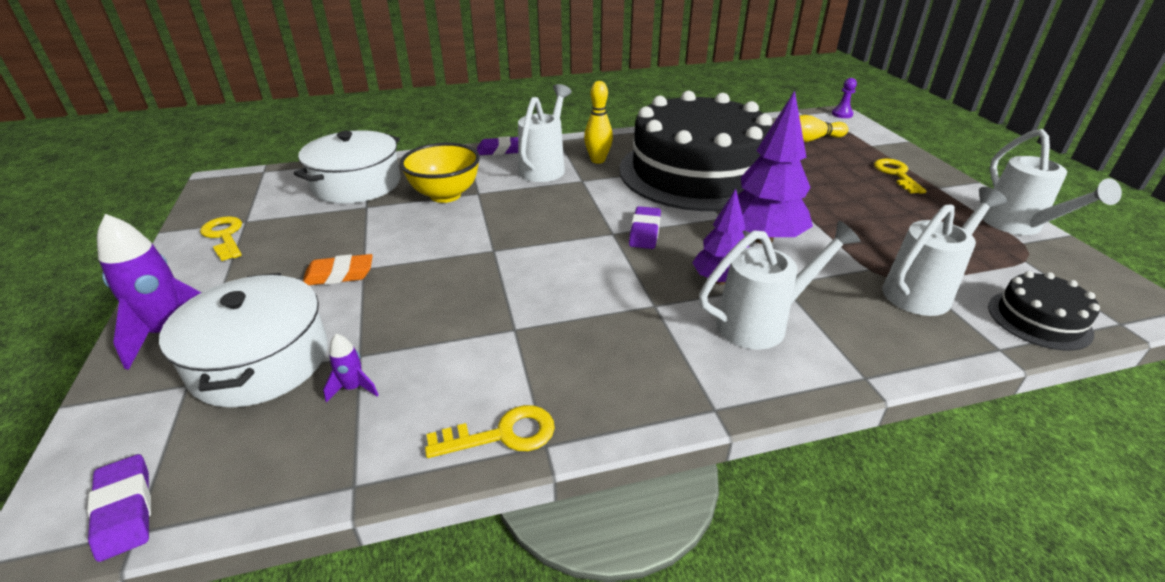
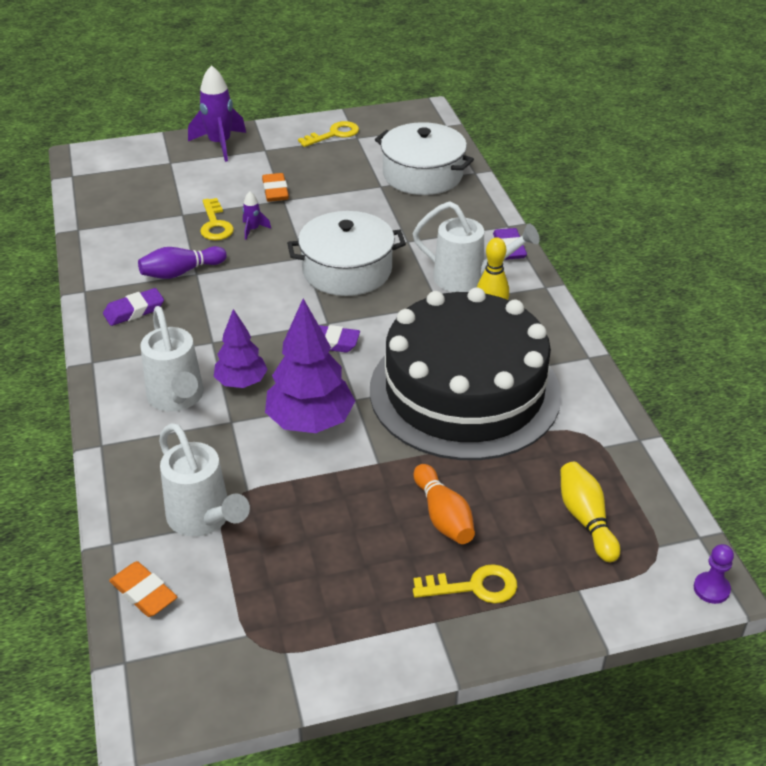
camera: 90 degrees right, 5 degrees up
purple eraser [87,454,151,562] -> purple eraser moved to [103,288,164,326]
white pot [159,273,328,408] -> white pot moved to [287,211,406,296]
purple rocket [323,334,379,402] -> purple rocket moved to [242,191,271,240]
yellow bowl [400,143,480,203] -> none
yellow key [425,405,555,458] -> yellow key moved to [200,198,234,240]
white watering can [983,129,1122,235] -> none
black cake [988,271,1100,351] -> orange eraser [109,561,177,617]
none -> purple bowling pin [138,246,227,279]
none -> orange bowling pin [413,464,475,544]

